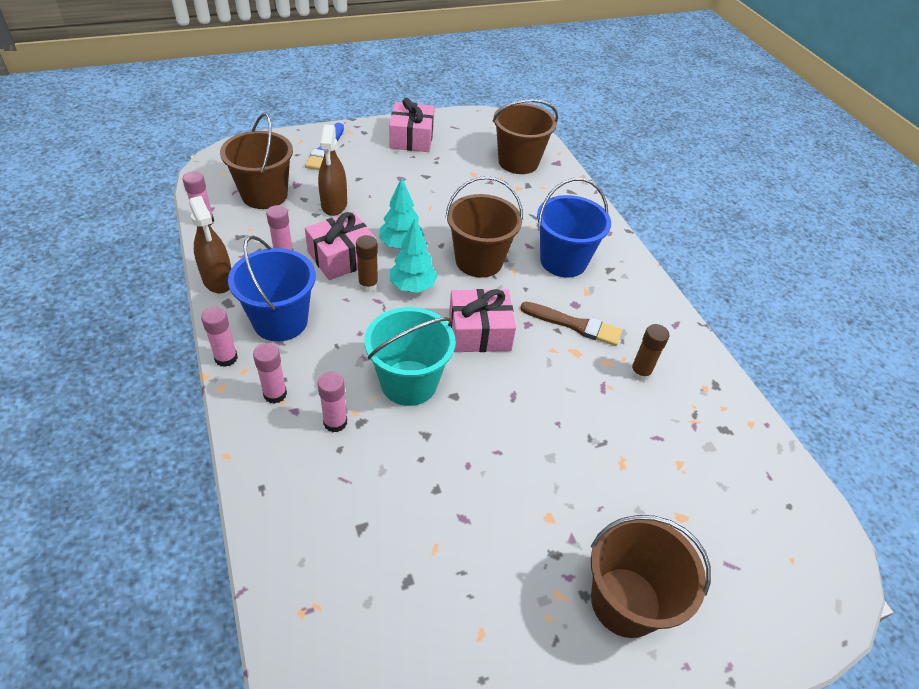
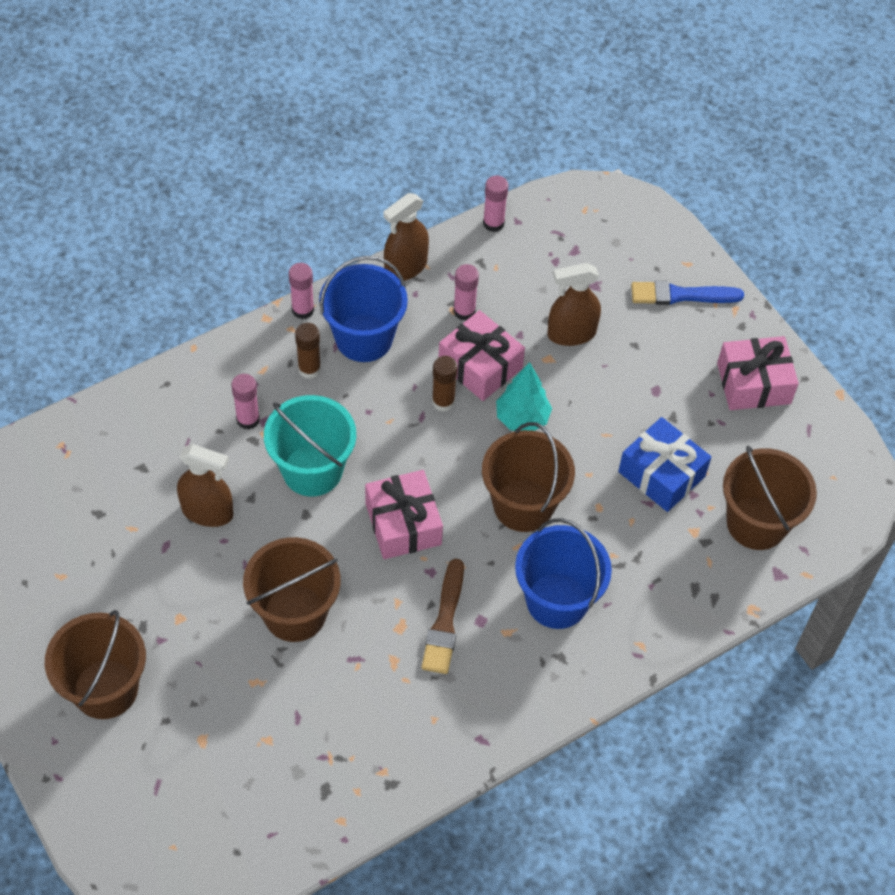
camera: 80 degrees right, 10 degrees up
brown bucket [220,113,293,209] -> brown bucket moved to [243,537,341,642]
pink glue stick [253,343,287,404] -> none
turquoise tree [390,219,438,293] -> none
brown glue stick [630,324,669,381] -> brown glue stick moved to [295,323,321,379]
none -> brown spray bottle [177,444,233,527]
none -> blue gift [618,417,711,512]

